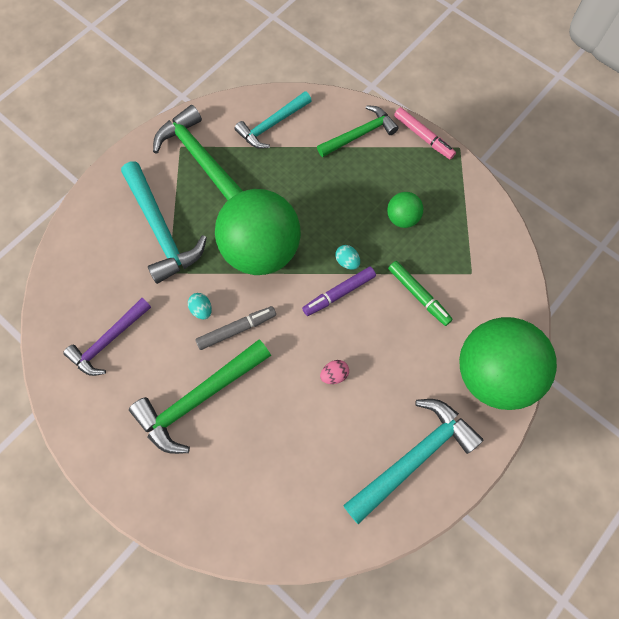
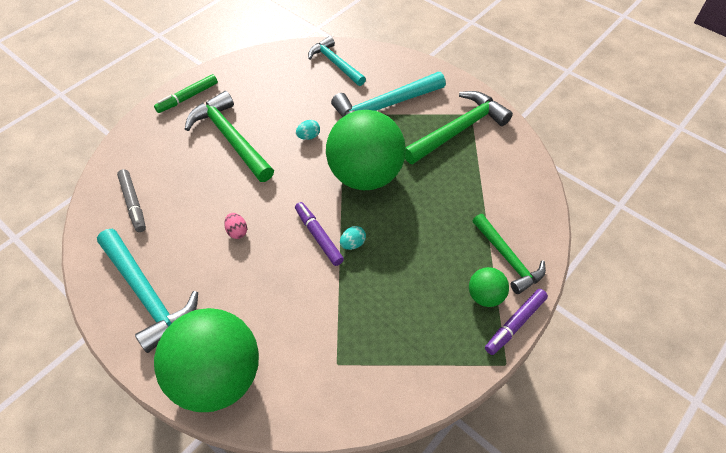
camera: 90 degrees right, 15 degrees down
purple hammer [63,298,151,376] -> none
grey marker [195,306,276,350] -> grey marker moved to [117,169,146,232]
turquoise hammer [234,91,312,149] -> turquoise hammer moved to [308,36,366,86]
green ball [387,192,423,228] -> green ball moved to [469,267,509,307]
green marker [388,261,453,326] -> green marker moved to [154,74,218,113]
pink marker [394,107,456,160] -> purple marker [485,289,548,355]

